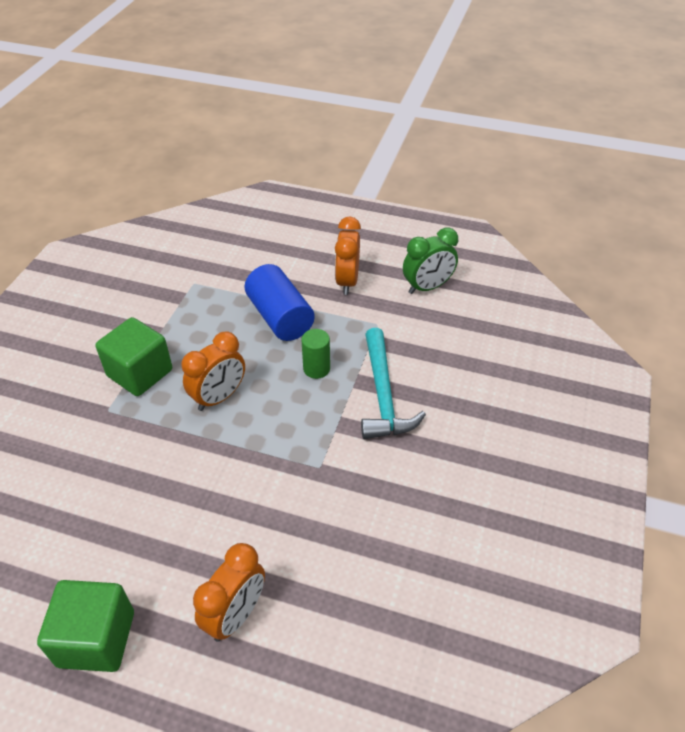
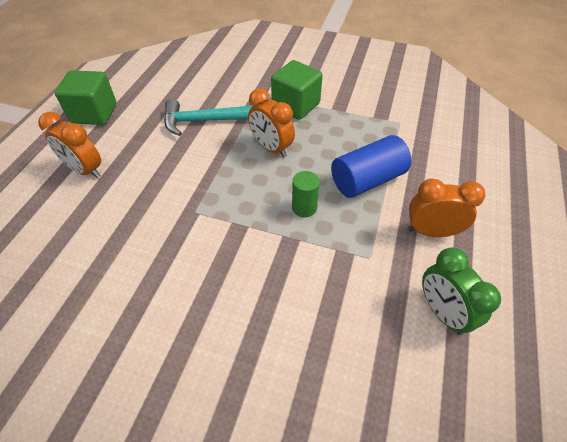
camera: 90 degrees right, 5 degrees up
turquoise hammer [361,328,426,439] -> turquoise hammer moved to [164,99,254,136]

